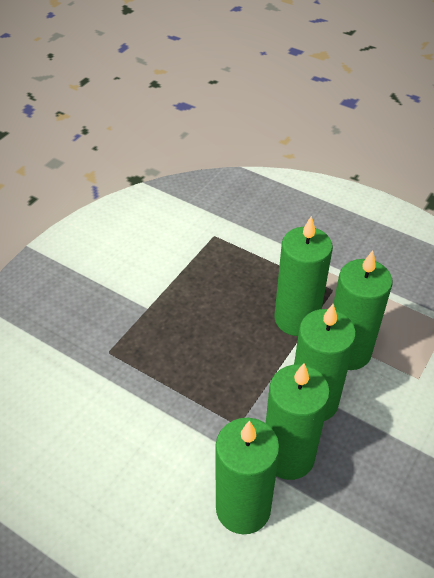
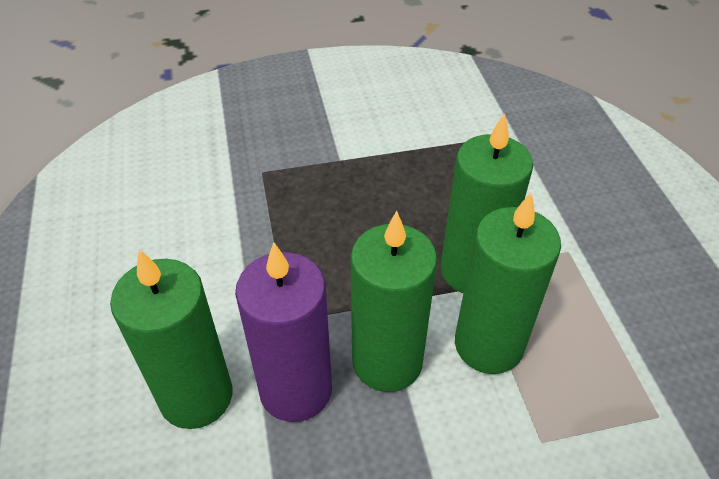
camera: 45 degrees right, 0 degrees up
green candle [266,363,330,480] -> purple candle [235,242,332,422]

